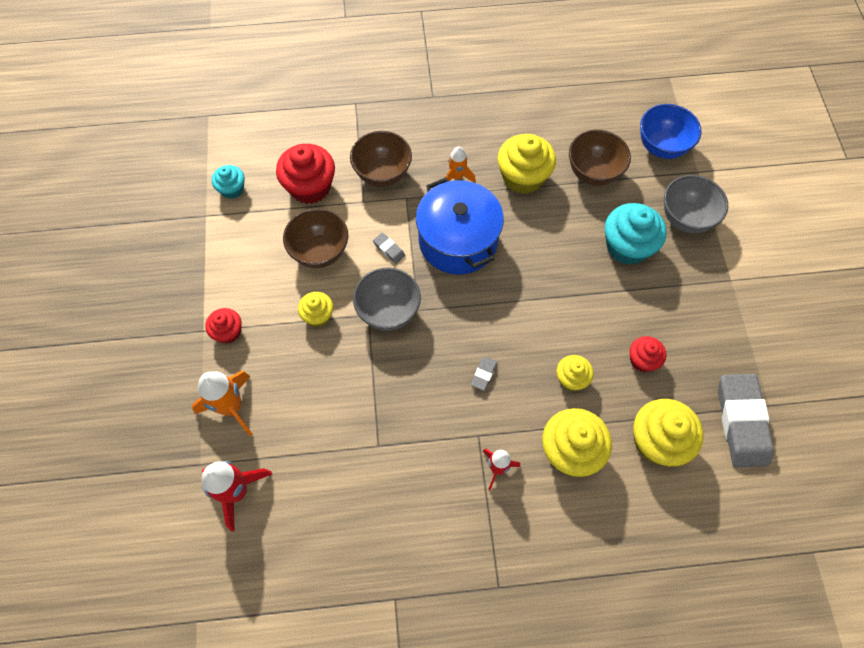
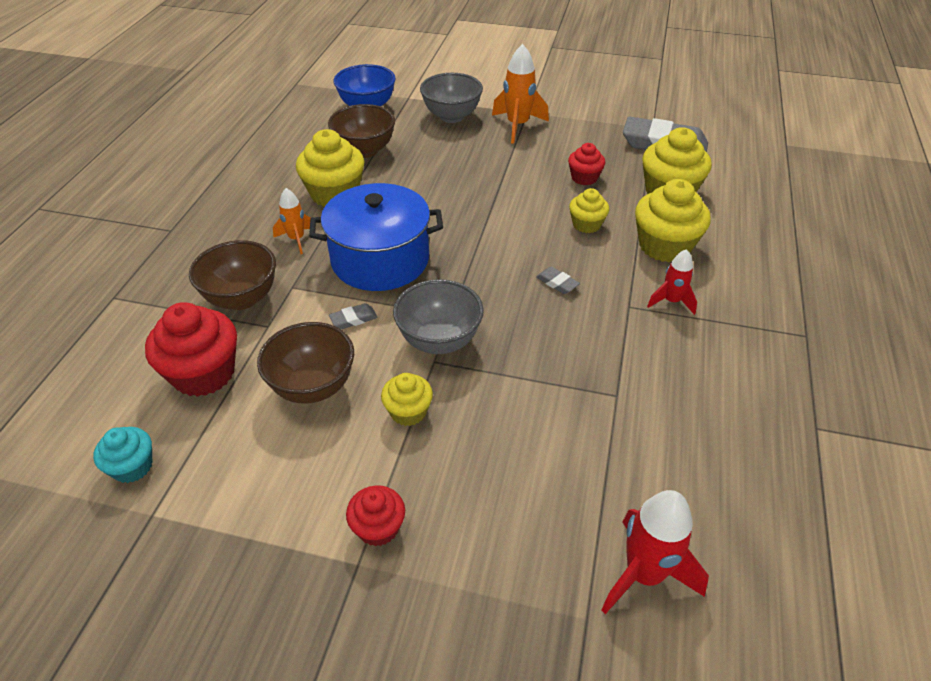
camera: 70 degrees left, 20 degrees down
orange rocket [192,371,253,436] -> orange rocket moved to [492,44,549,144]
turquoise cupcake [605,203,667,265] -> none

